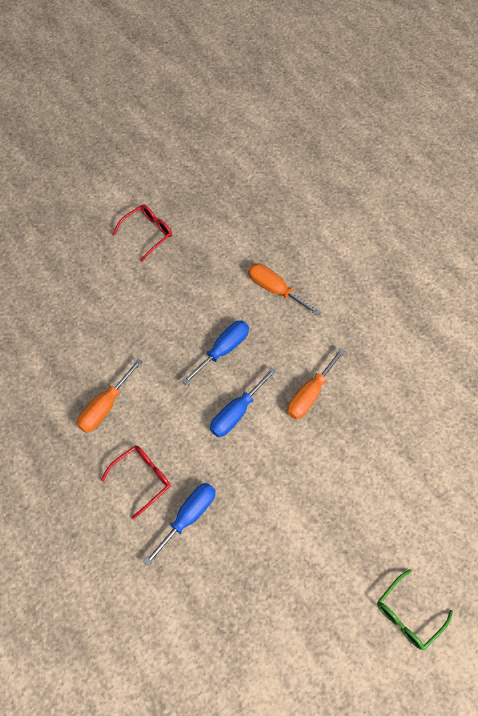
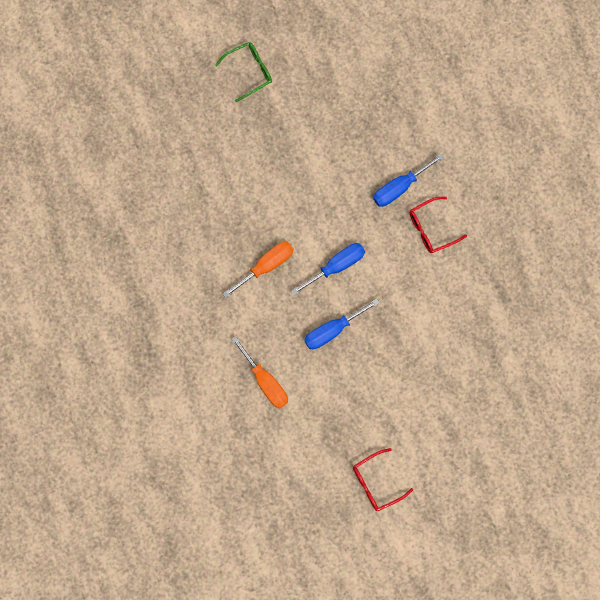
camera: 165 degrees left, 15 degrees up
orange screwdriver [77,359,142,433] -> none

